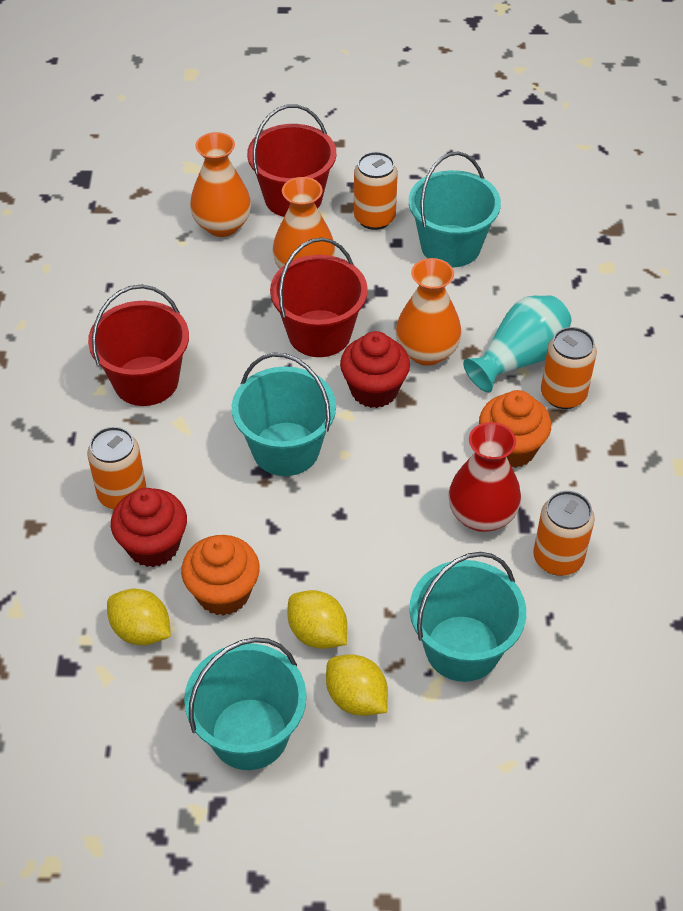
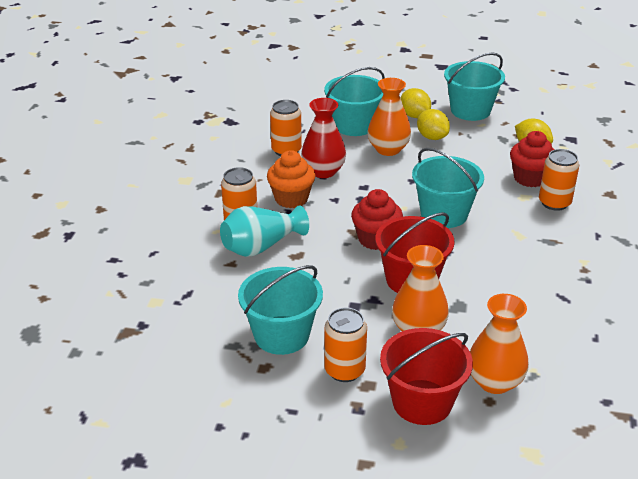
camera: 170 degrees left, 15 degrees down
red bucket [88,285,189,406] -> none
orange cupcake [181,535,260,616] -> none
orange vase [395,258,462,366] -> orange vase moved to [368,78,411,156]

